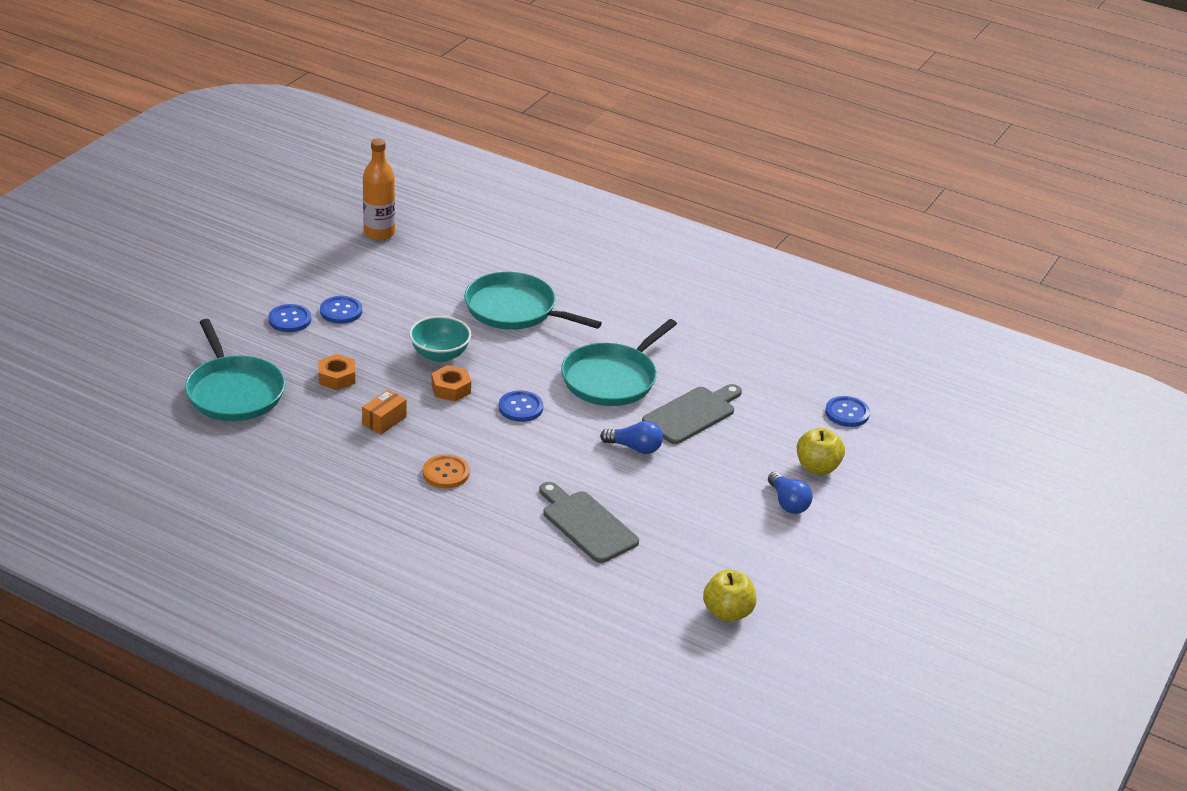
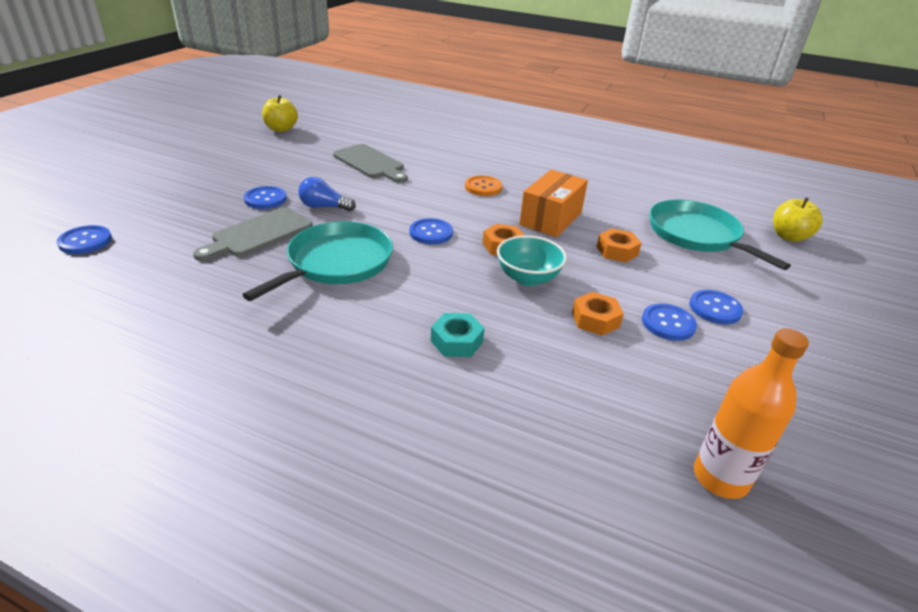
camera: 175 degrees right, 0 degrees up
orange box [362,390,407,435] -> orange box [519,170,588,237], size x1.80
turquoise pan [464,272,602,330] -> turquoise nut [431,313,485,357]
blue light bulb [768,471,813,514] -> none
yellow apple [797,428,845,475] -> yellow apple moved to [773,197,823,242]
none -> blue button [244,186,287,209]
none -> orange nut [572,292,624,336]

